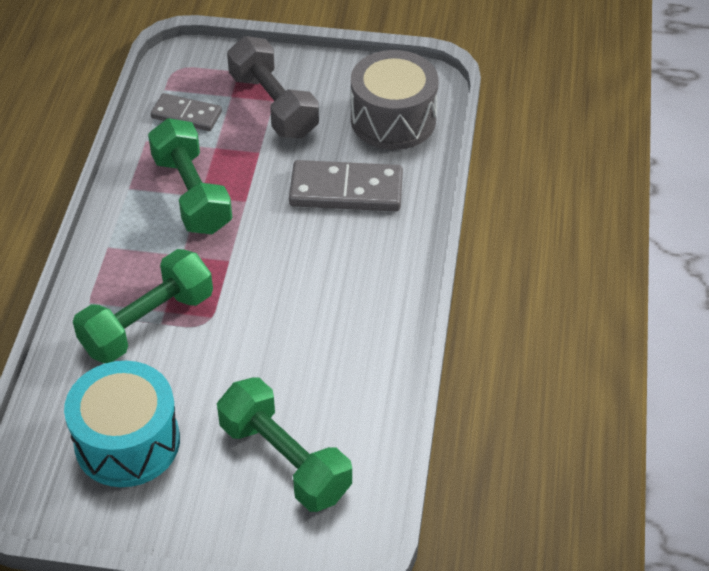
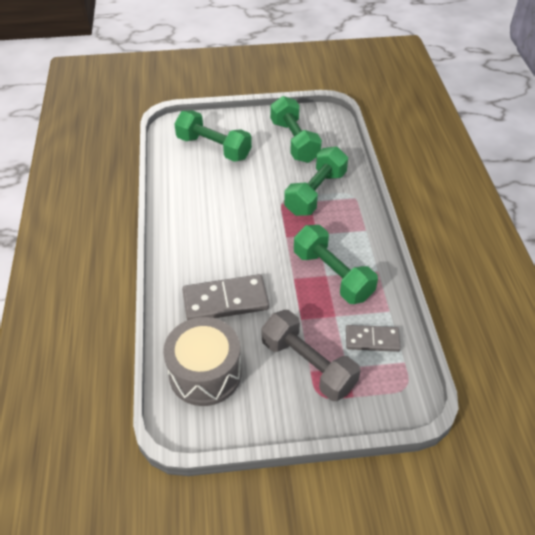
camera: 165 degrees right, 0 degrees up
turquoise drum [64,361,180,487] -> green dumbbell [270,96,322,163]

